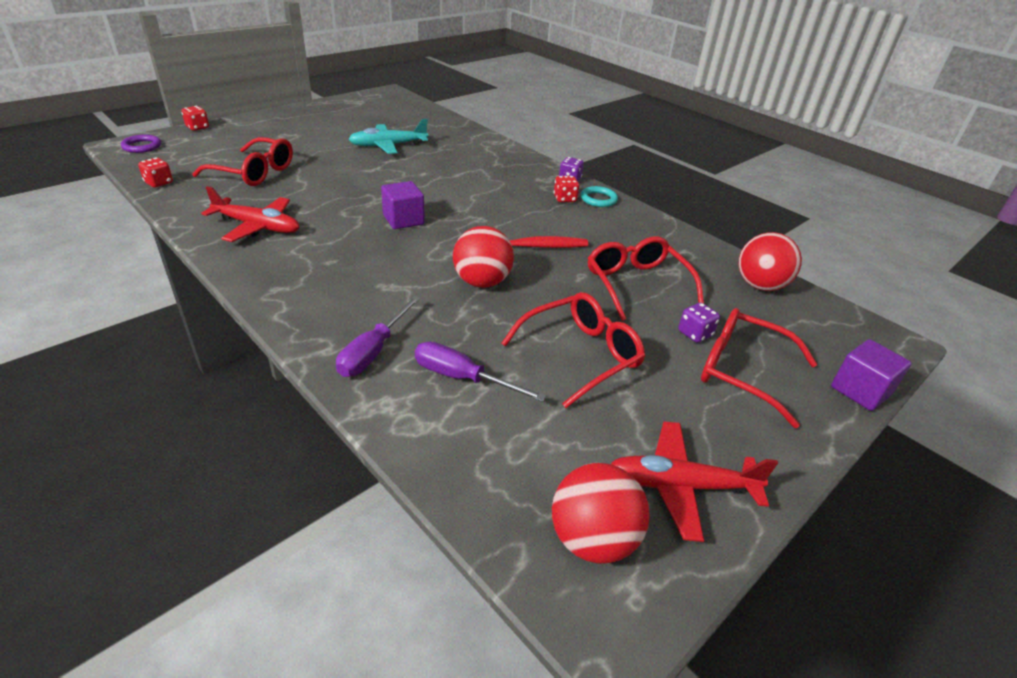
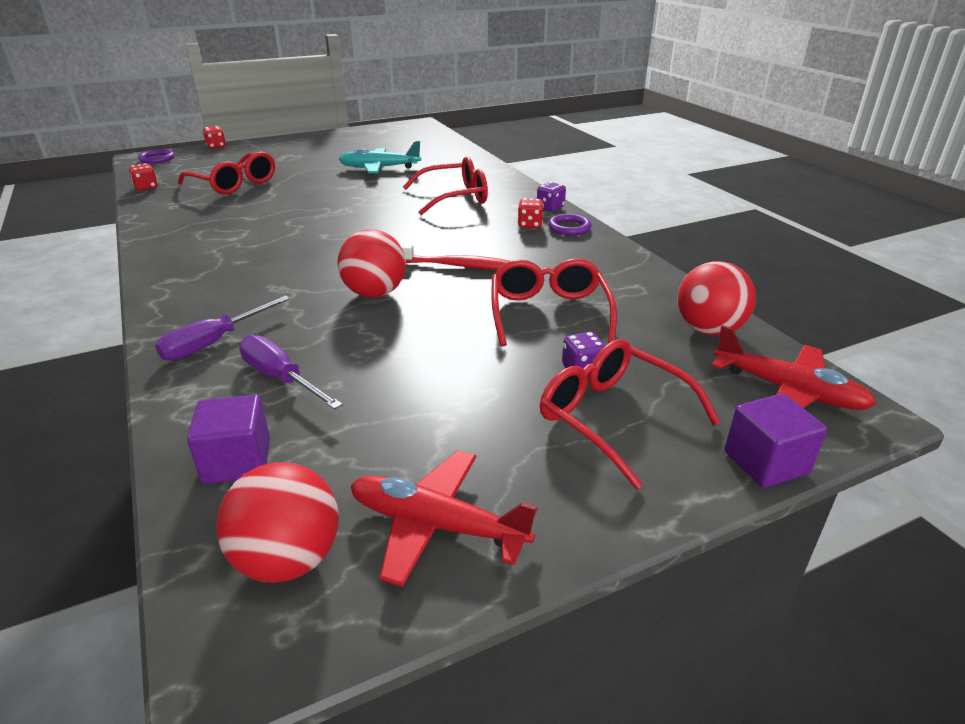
camera: 20 degrees right, 5 degrees down
red plane [201,186,299,242] -> red plane moved to [712,325,877,410]
purple cube [381,181,425,229] -> purple cube moved to [187,395,270,484]
red glasses [501,292,645,408] -> red glasses moved to [403,157,488,215]
turquoise ring [580,186,618,207] -> purple ring [548,214,592,235]

